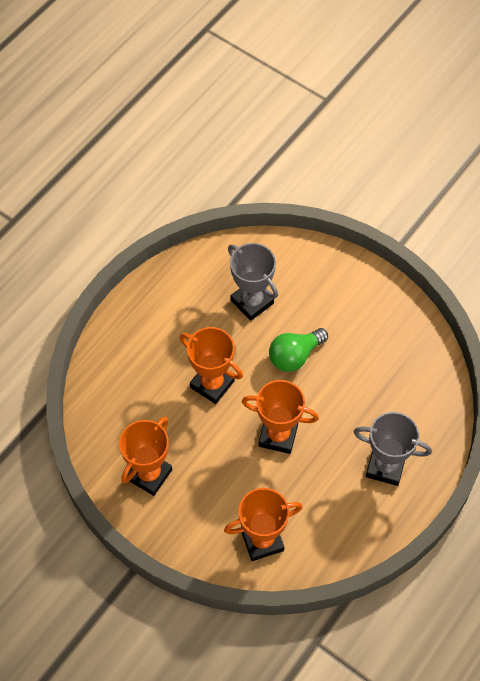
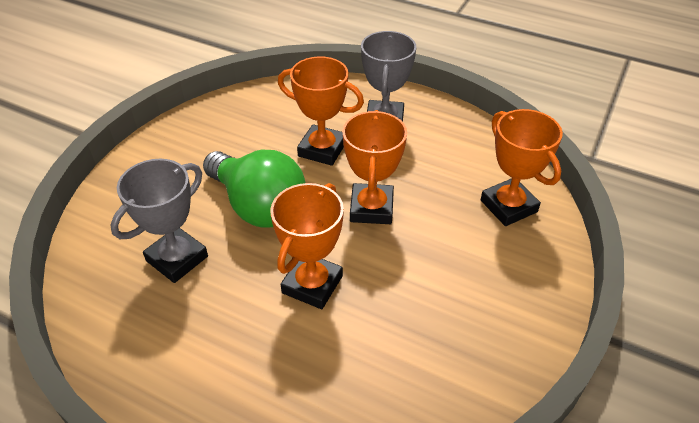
camera: 100 degrees left, 15 degrees down
orange trophy [119,417,172,496] -> orange trophy moved to [278,56,364,166]
green light bulb [269,328,328,372] -> green light bulb [203,150,305,227], size x1.50

